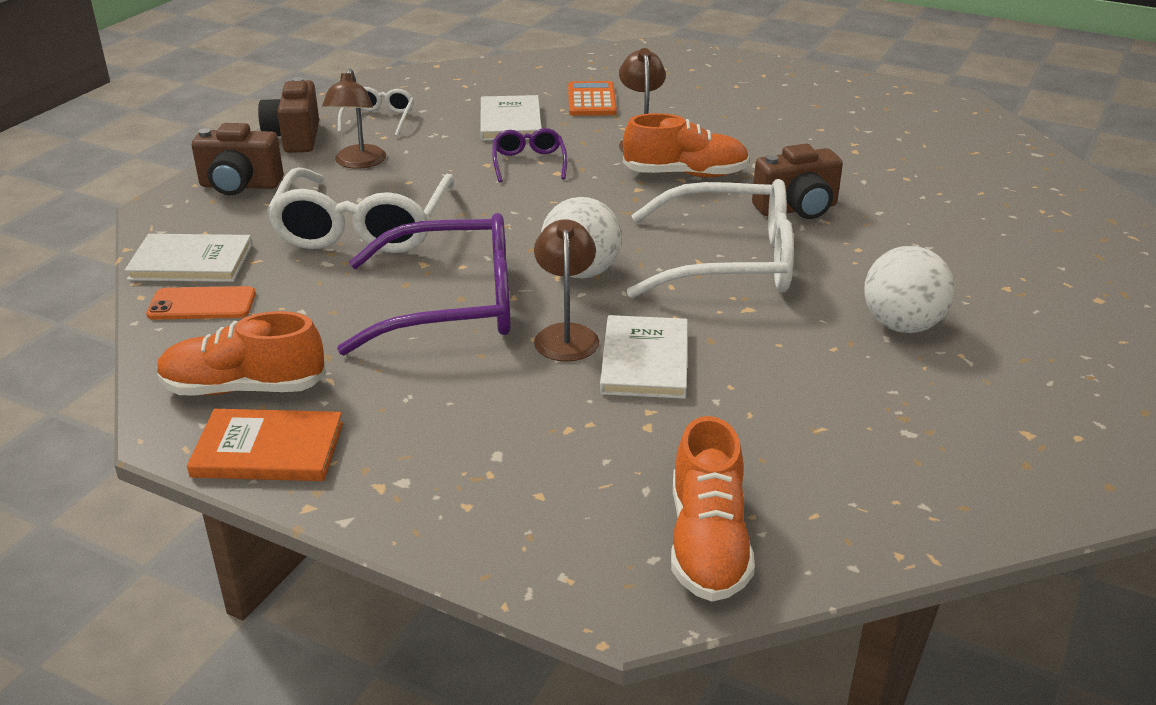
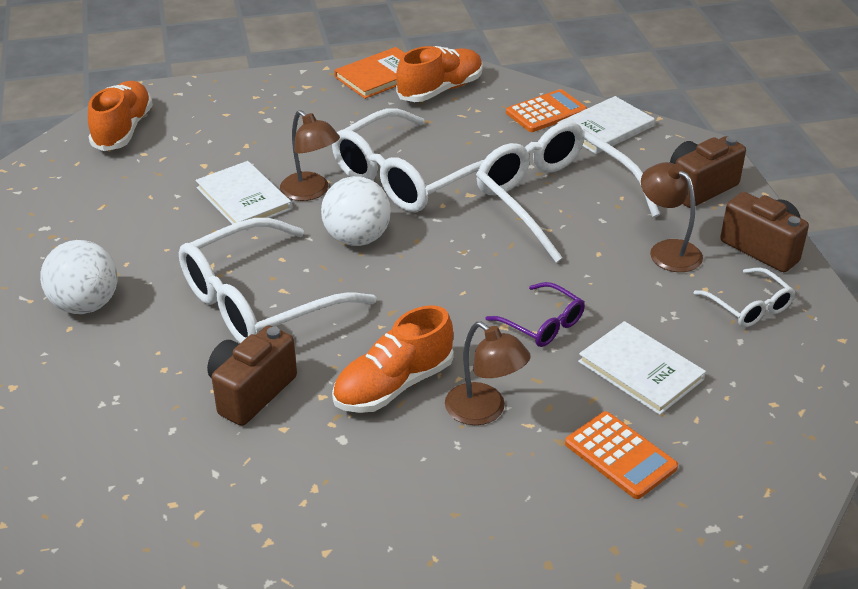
camera: 140 degrees right, 5 degrees up
orange phone [146,286,256,320] -> orange calculator [506,89,587,132]
purple glasses [337,213,511,355] -> white glasses [332,108,484,212]
orange shoe [671,416,755,602] -> orange shoe turned 45 degrees clockwise [88,81,153,151]

